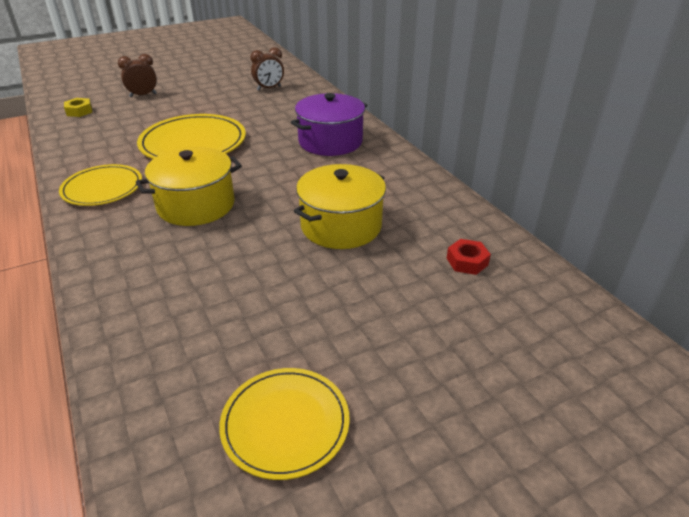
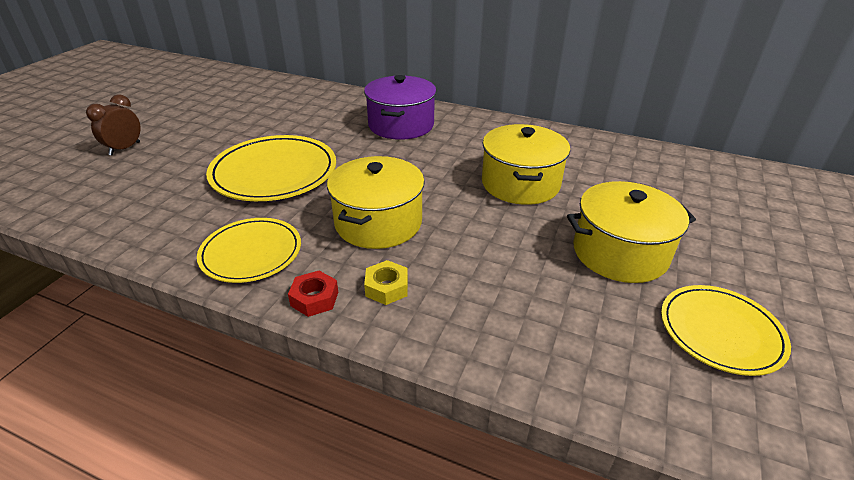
camera: 40 degrees left, 0 degrees up
yellow nut [64,98,92,117] -> yellow nut moved to [364,260,408,305]
brown clock [250,47,284,91] -> none
red nut [446,239,491,275] -> red nut moved to [288,271,338,317]
none -> yellow pot [567,181,696,283]

